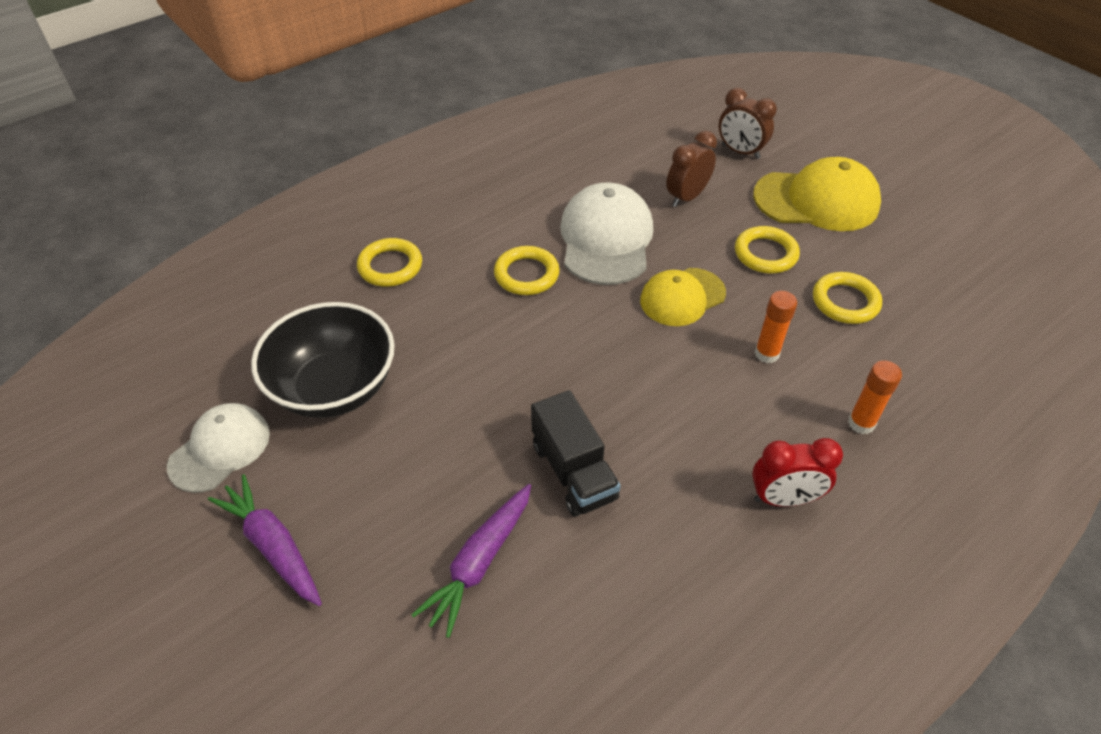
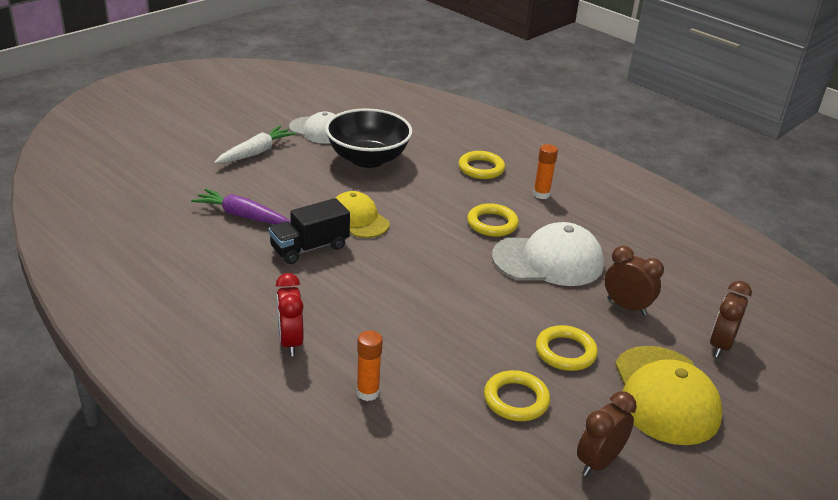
camera: 80 degrees right, 15 degrees down
purple carrot [208,474,322,606] -> white carrot [214,125,296,164]
yellow cap [640,268,726,326] -> yellow cap moved to [336,191,390,238]
orange glue stick [755,291,797,363] -> orange glue stick moved to [533,144,558,199]
none -> brown clock [577,391,637,476]

